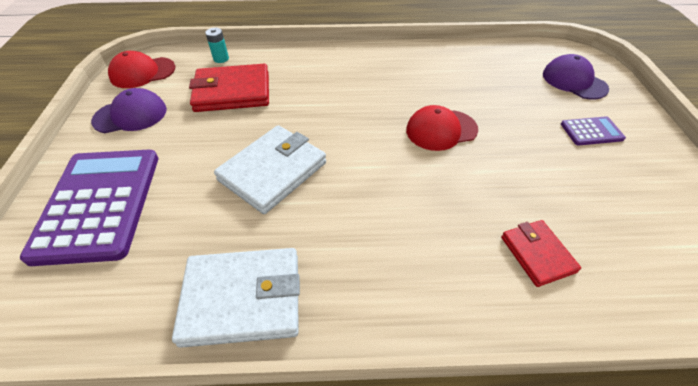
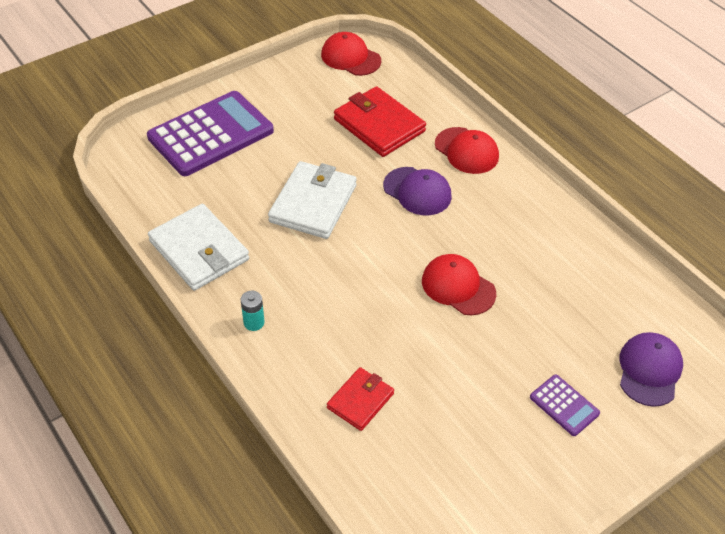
camera: 55 degrees right, 0 degrees up
purple cap [91,88,167,133] -> purple cap moved to [383,167,452,215]
turquoise battery [205,28,229,63] -> turquoise battery moved to [240,291,265,331]
white wallet [214,125,326,214] -> white wallet turned 75 degrees counterclockwise [268,161,357,239]
none -> red cap [435,127,499,174]

